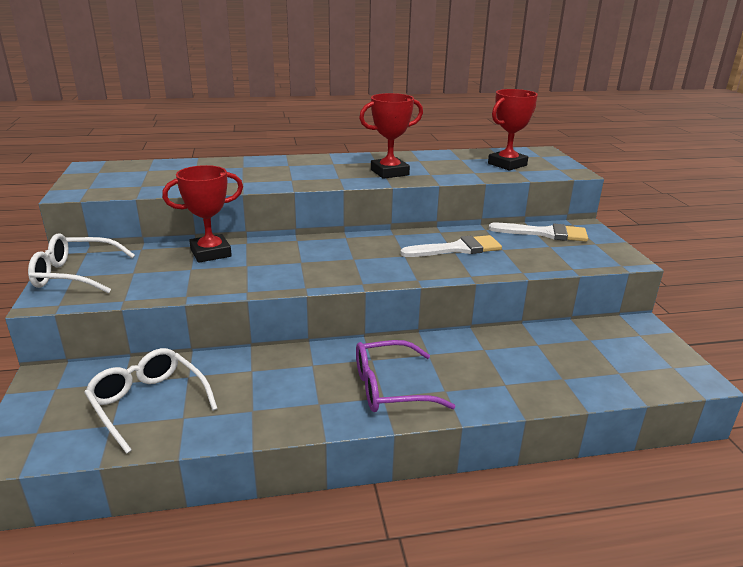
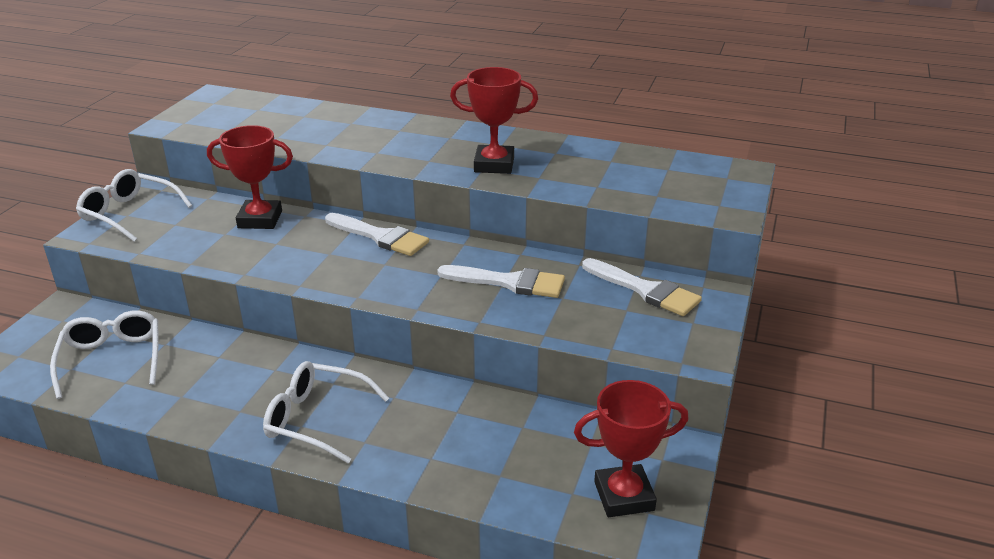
camera: 30 degrees right, 5 degrees up
purple glasses [356,340,455,412] -> white glasses [263,361,389,463]
red trophy [488,89,538,171] -> red trophy moved to [574,380,688,517]
none -> white brush [325,213,429,256]

